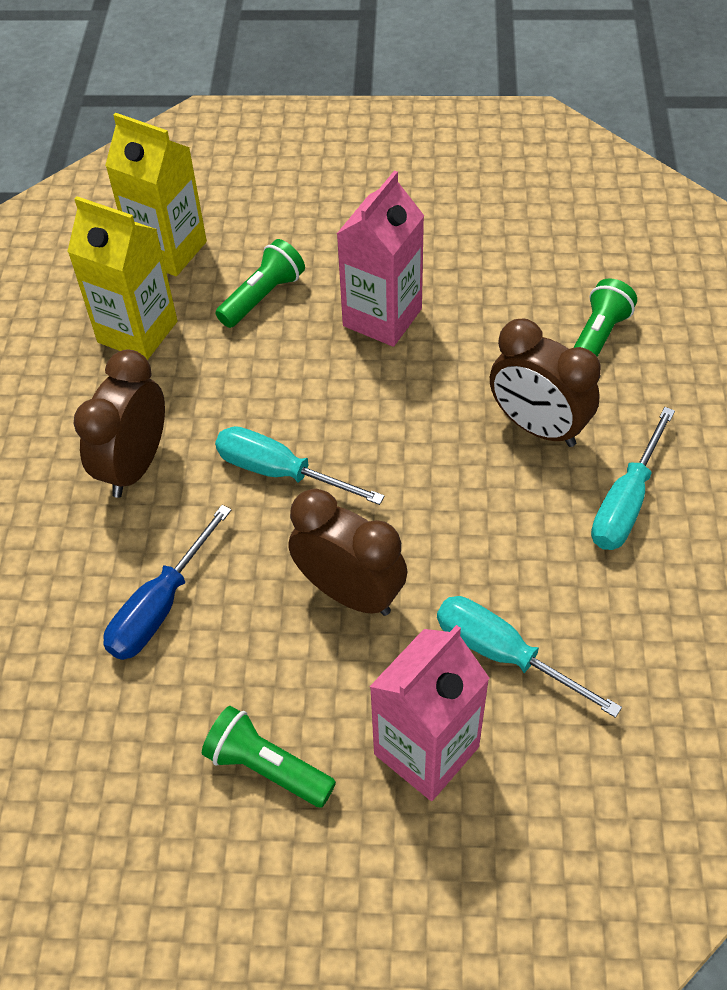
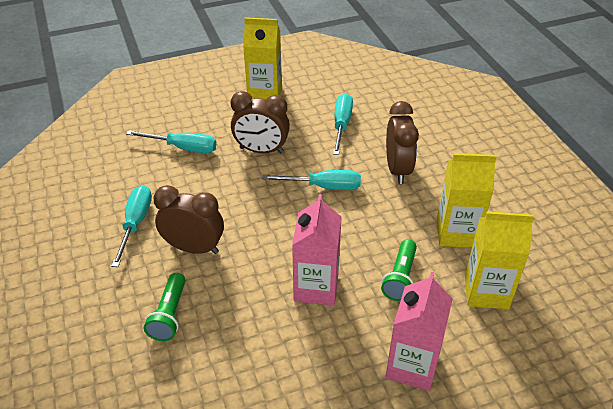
camera: 155 degrees right, 10 degrees down
blue screwdriver [103,505,231,660] -> turquoise screwdriver [333,93,353,155]
green flashlight [202,706,336,807] -> yellow carton [243,17,282,99]
pink carton [369,625,489,801] -> pink carton moved to [385,272,453,391]

